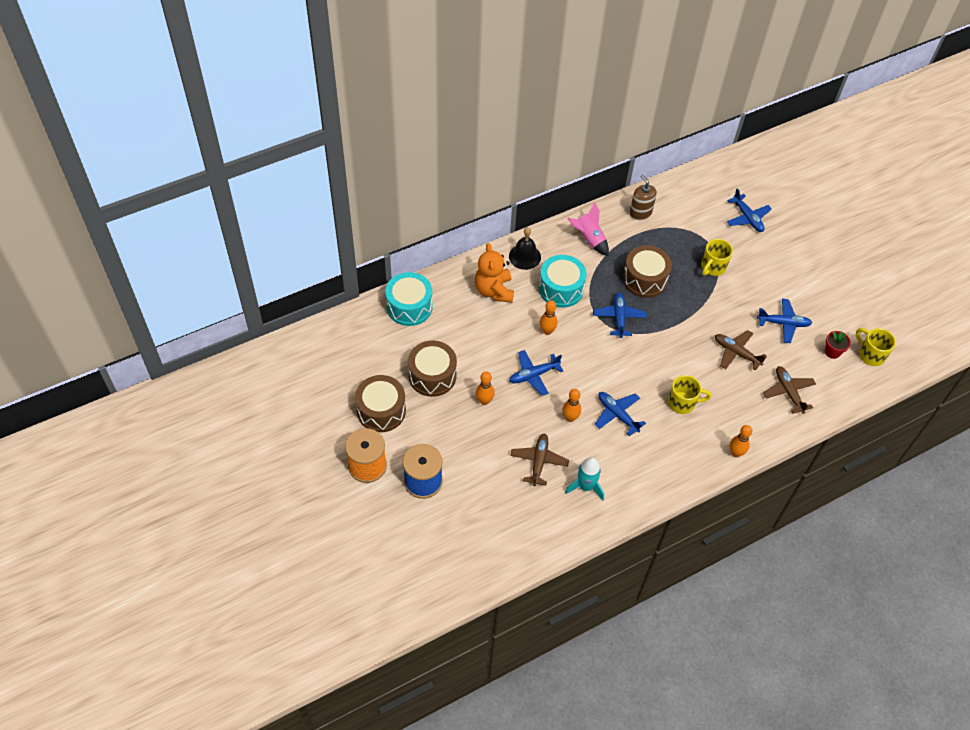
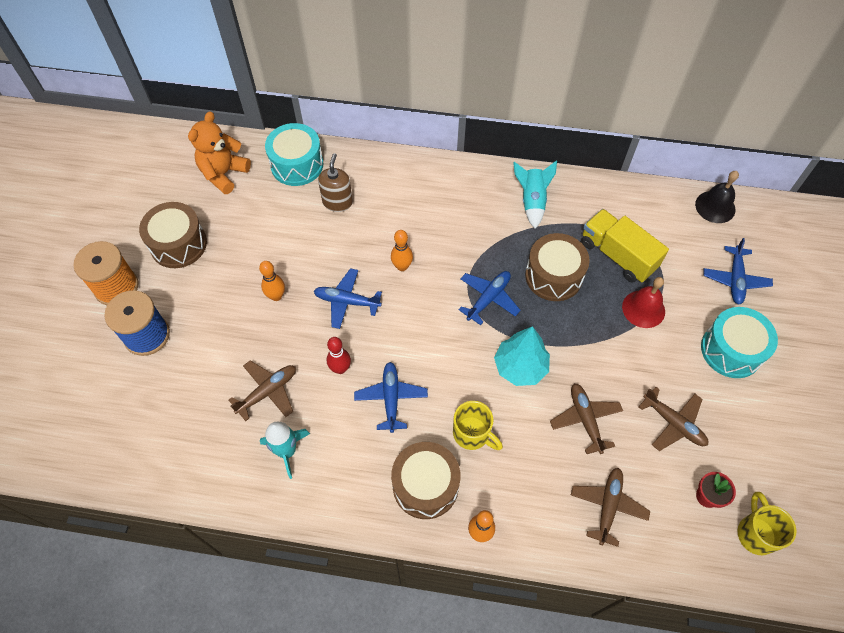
camera: 40 degrees right, 5 degrees up
brown drum [408,341,457,397] -> brown drum moved to [391,442,461,519]
orange teddy bear [475,243,514,303] -> orange teddy bear moved to [188,111,251,194]
black bell [509,227,541,270] -> black bell moved to [695,171,739,223]
turquoise drum [539,255,587,308] -> turquoise drum moved to [701,307,778,378]
orange bowling pin [562,389,581,422] -> red bowling pin [327,337,351,374]
pink rocket [567,202,609,256] -> turquoise rocket [513,161,557,229]
brown soap dispenser [629,174,657,220] -> brown soap dispenser moved to [318,153,353,212]
yellow mug [701,239,733,276] -> red bell [622,277,665,328]
blue plane [757,299,812,343] -> brown plane [639,387,708,451]
none -> turquoise tree [494,326,550,386]
none -> yellow truck [581,209,669,283]

